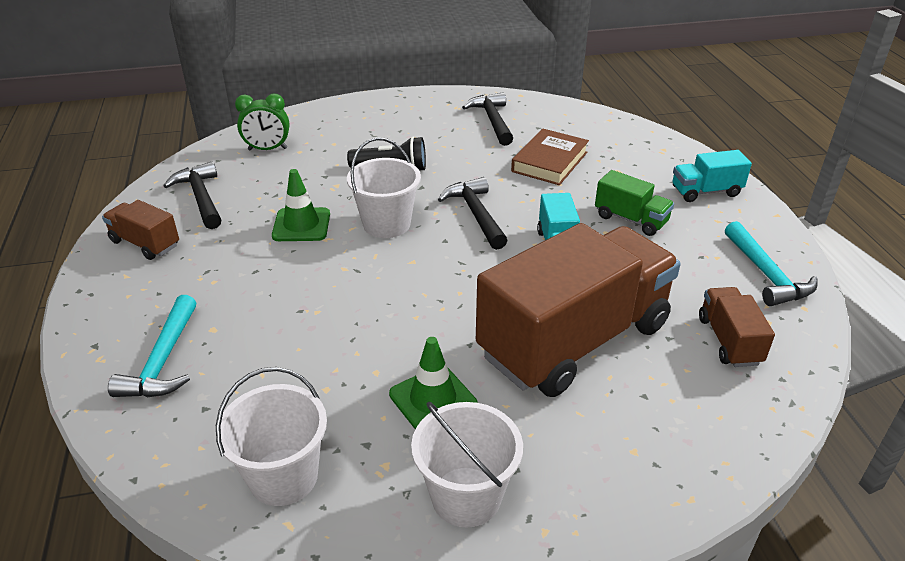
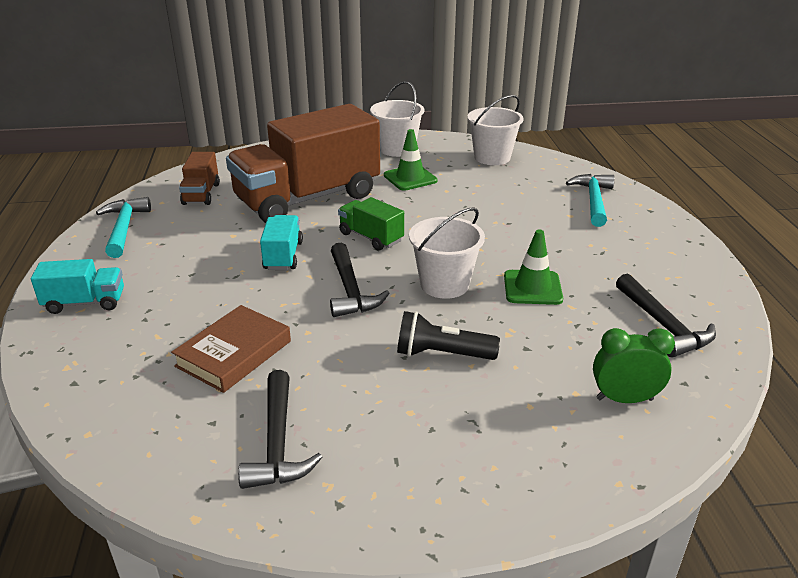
camera: 175 degrees left, 5 degrees down
brown truck [102,200,179,260] -> none
green truck [595,170,674,236] -> green truck moved to [338,197,404,251]

